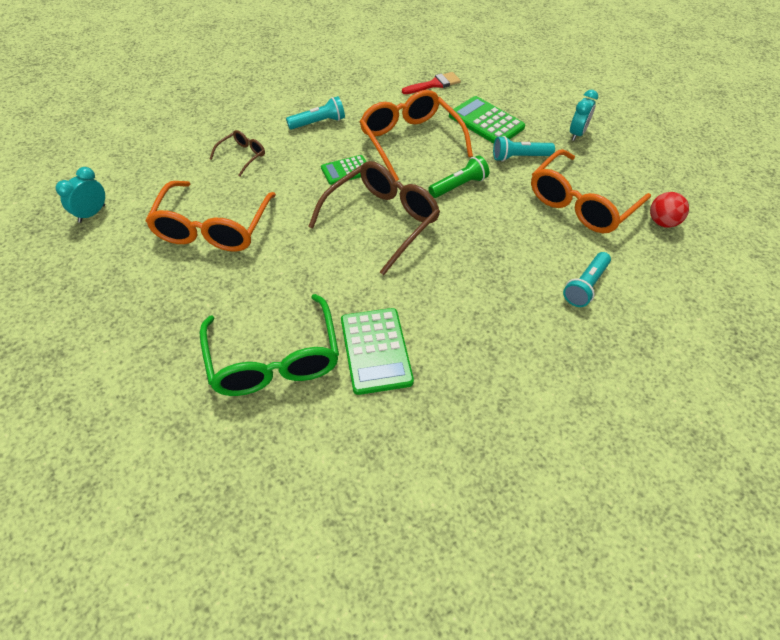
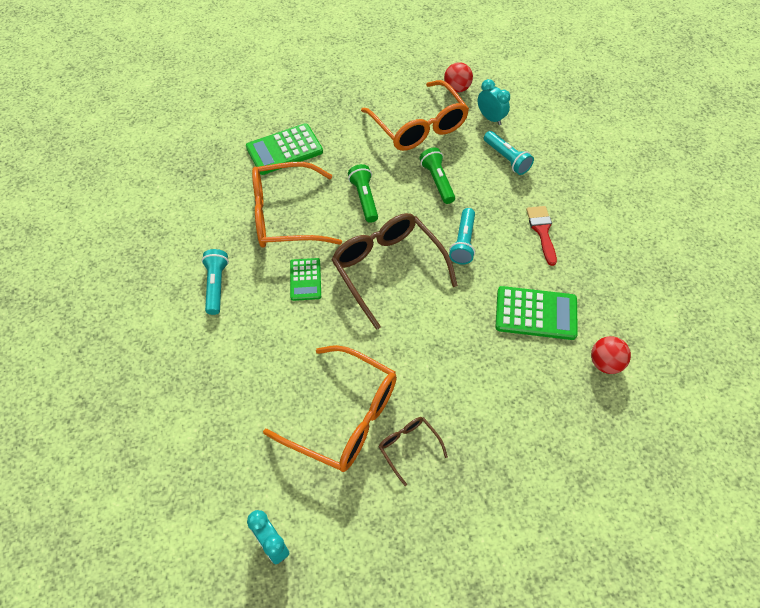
camera: 70 degrees left, 5 degrees up
green glasses [200,294,339,396] -> none
brown glasses [210,130,265,176] -> brown glasses moved to [379,417,448,486]
red brush [402,72,461,94] -> red brush moved to [526,206,557,266]
turquoise flashlight [493,136,555,162] -> turquoise flashlight moved to [449,208,475,265]
turquoise clock [570,90,598,141] -> turquoise clock moved to [478,79,510,125]
none -> green flashlight [420,148,455,204]
none -> red ball [591,336,631,374]

